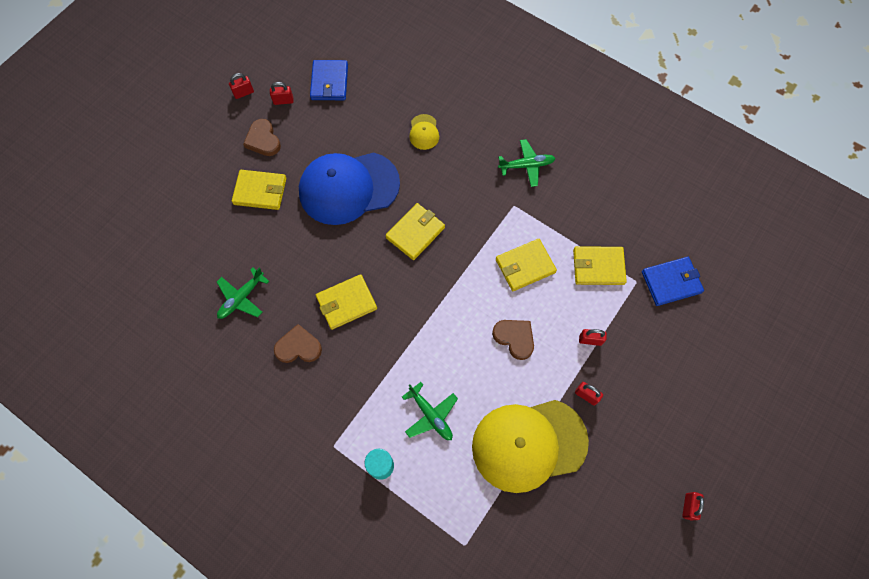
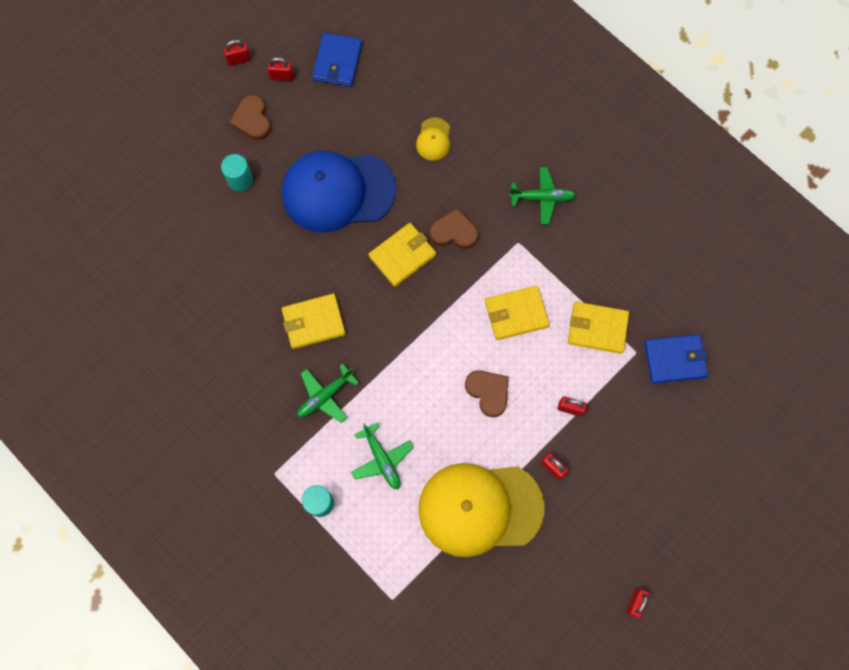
camera: 10 degrees right, 5 degrees up
green plane [217,268,269,319] -> green plane moved to [297,364,359,423]
yellow wallet [232,170,287,210] -> turquoise cylinder [221,154,253,191]
brown heart [274,324,322,363] -> brown heart moved to [430,208,478,249]

